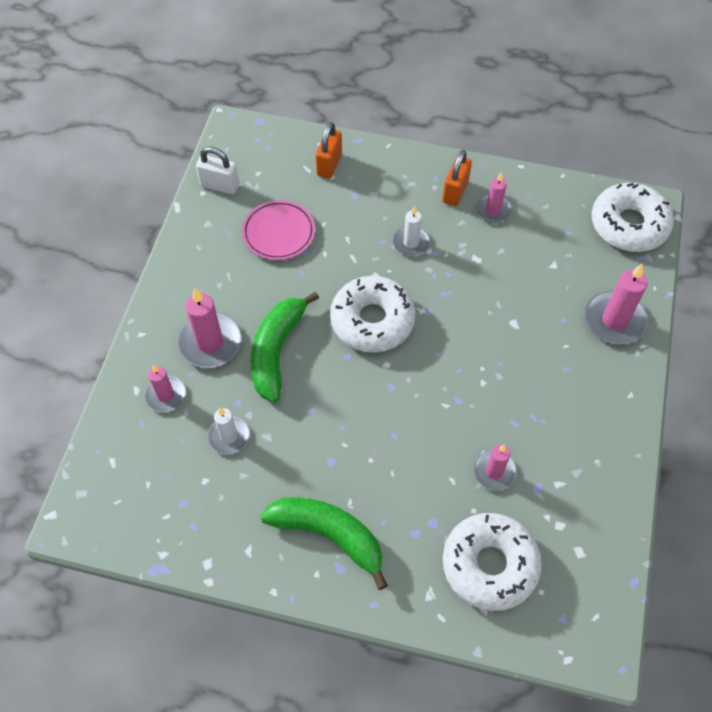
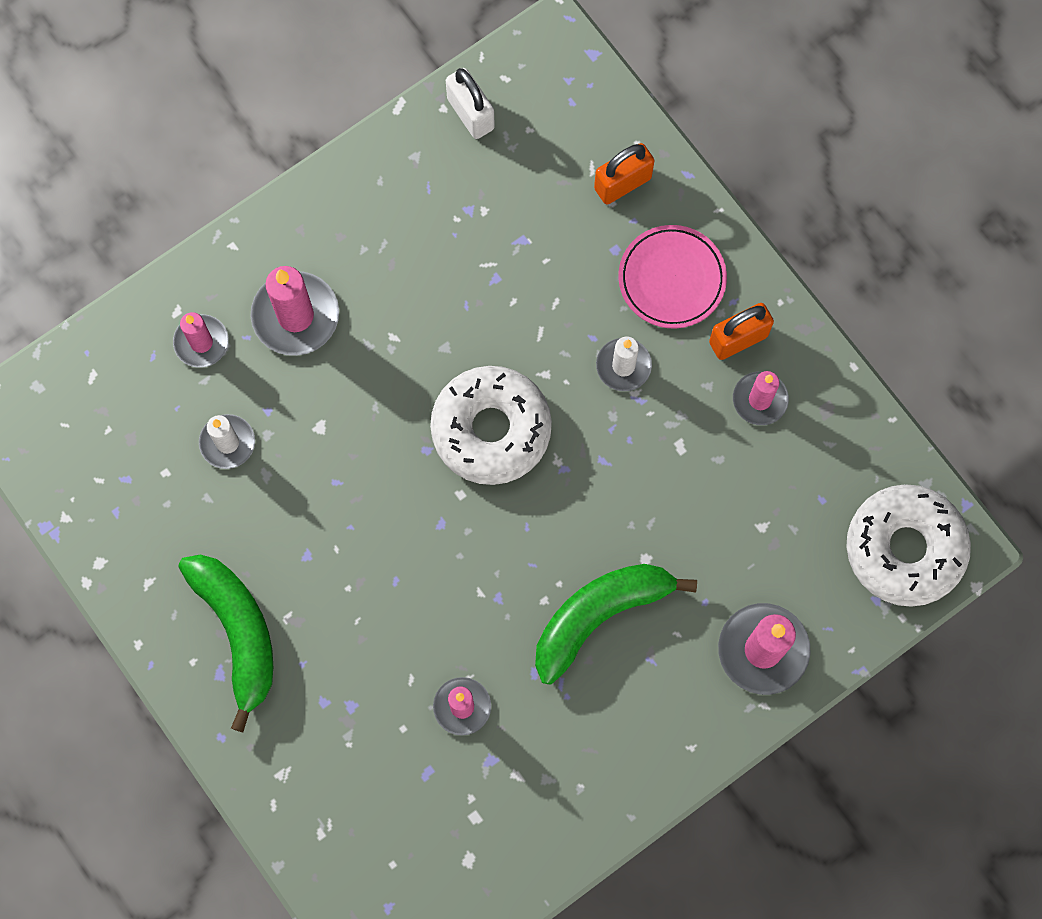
camera: 40 degrees right, 15 degrees up
pink plate [242,200,315,260] -> pink plate moved to [618,225,727,328]
green banana [251,292,319,402] -> green banana moved to [535,564,697,684]
white donut [443,513,542,611] -> none

